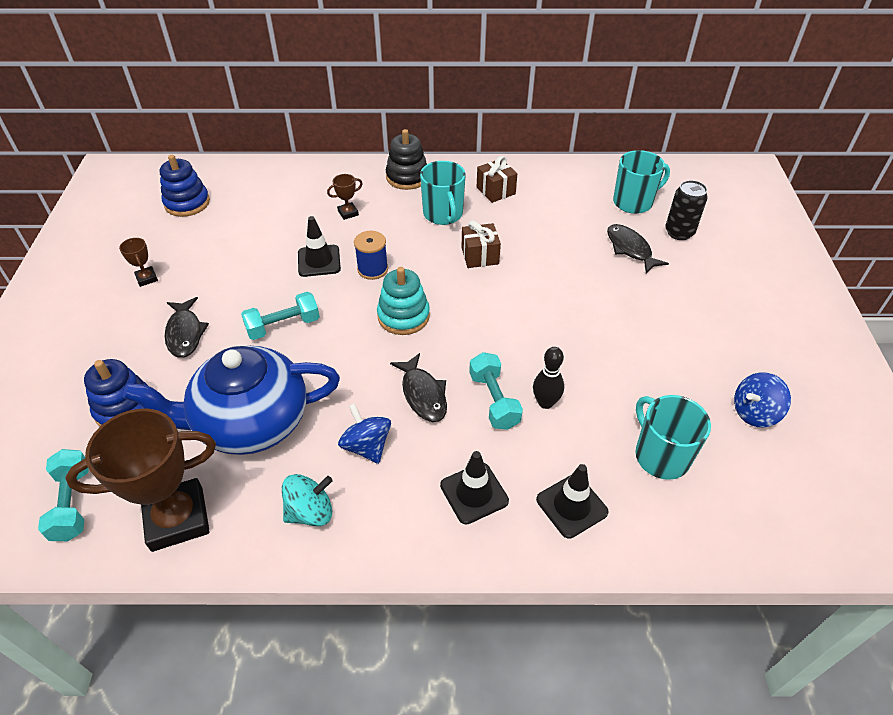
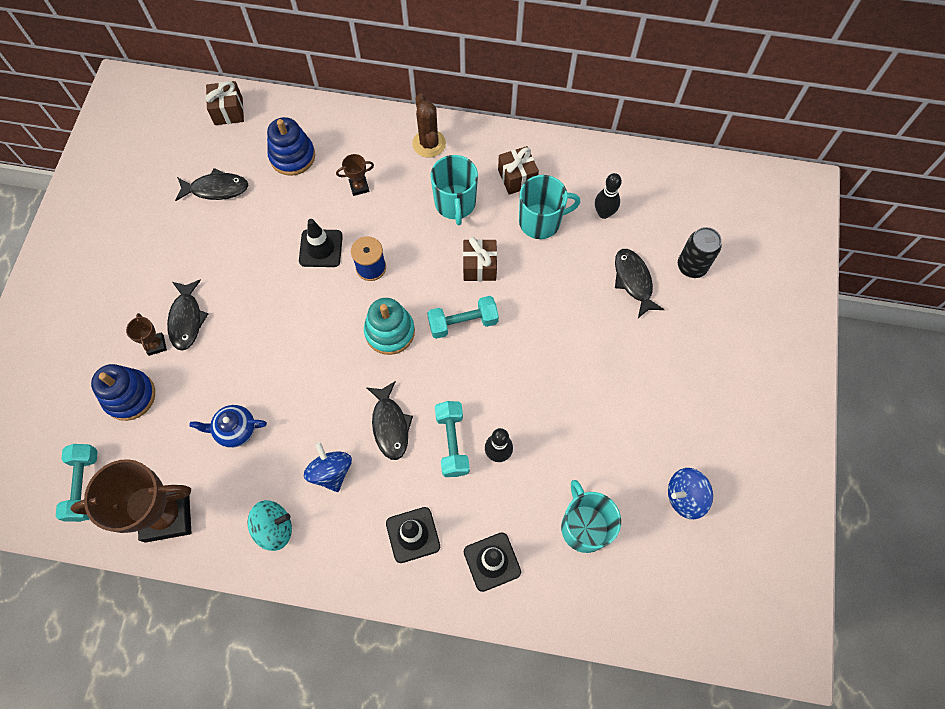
camera: 10 degrees right, 20 degrees up
brown trophy [119,238,158,287] -> brown trophy moved to [126,313,167,356]
blue teapot [123,346,340,455] -> blue teapot [189,405,267,448], size x0.42
blue stacking toy [160,155,210,217] -> blue stacking toy moved to [267,117,315,176]
turquoise dumbbell [241,292,320,340] -> turquoise dumbbell moved to [427,296,499,339]
black stacking toy [386,129,427,190] -> brown cactus [412,93,446,158]
turquoise mug [613,150,670,214] -> turquoise mug moved to [519,175,580,239]
none -> black fish [175,168,248,201]
none -> brown gift [205,81,244,125]
none -> black bowling pin [595,173,622,219]

